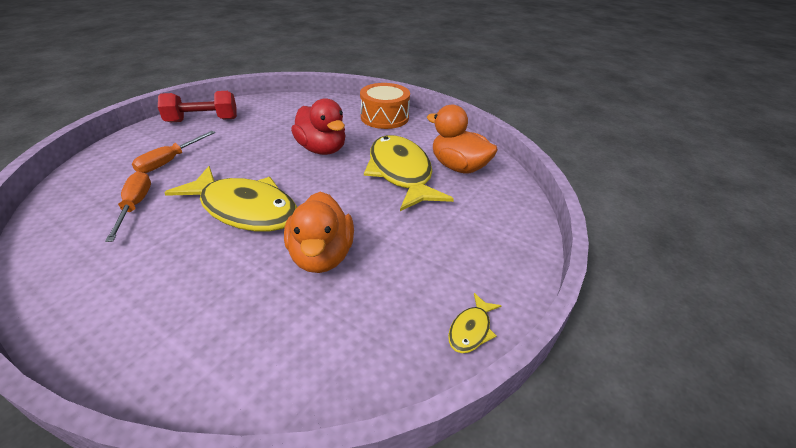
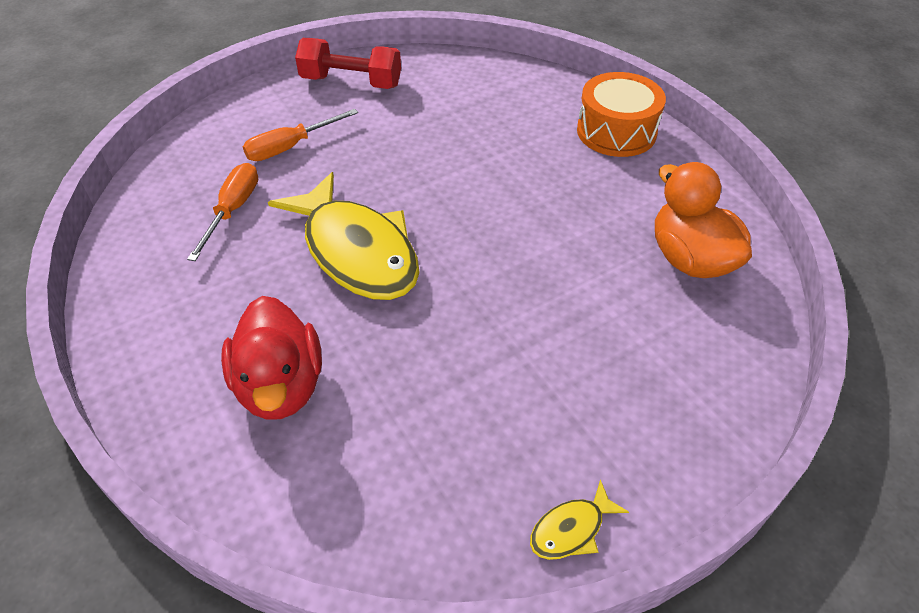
camera: 25 degrees right, 10 degrees up
orange duck [284,192,354,273] -> none
red duck [291,98,346,155] -> red duck moved to [221,296,322,420]
yellow fish [364,135,454,211] -> none

